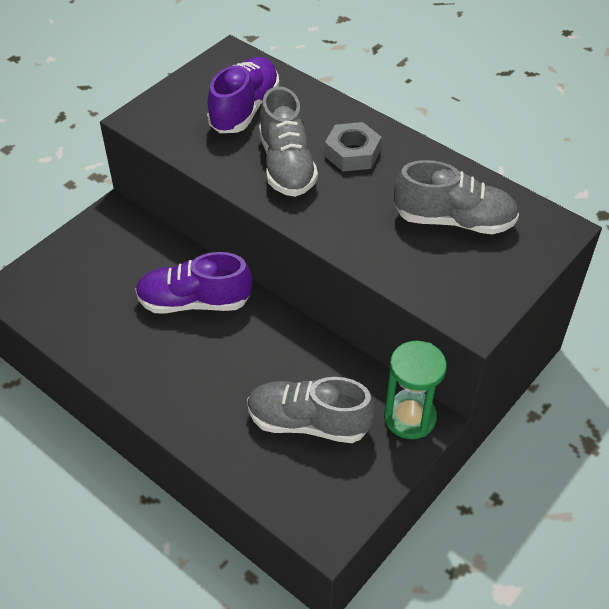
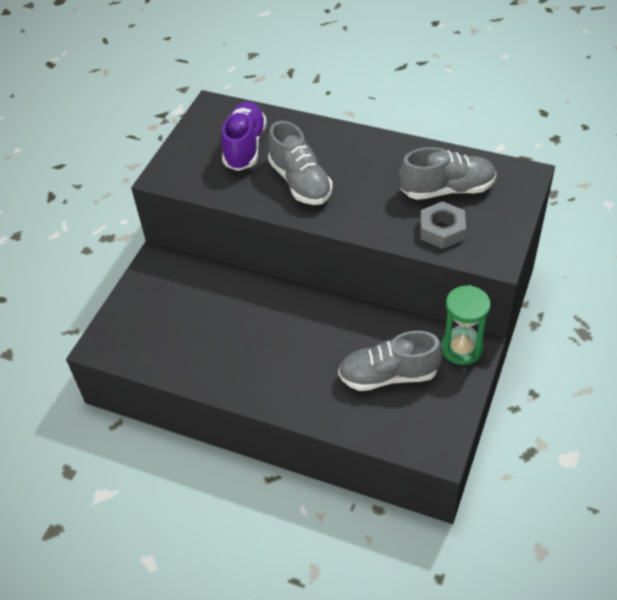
camera: 15 degrees left, 0 degrees up
purple shoe [135,252,252,314] -> none
grey nut [325,122,382,172] -> grey nut moved to [420,201,466,249]

